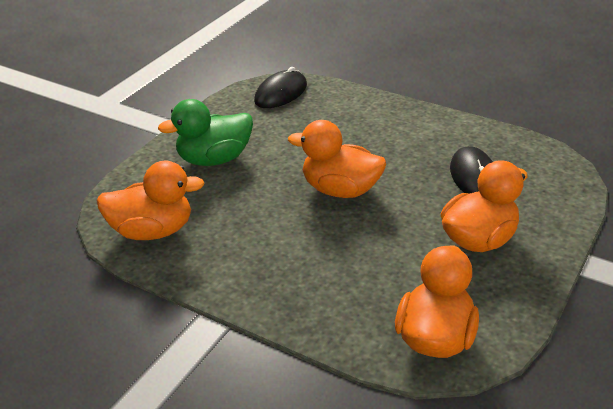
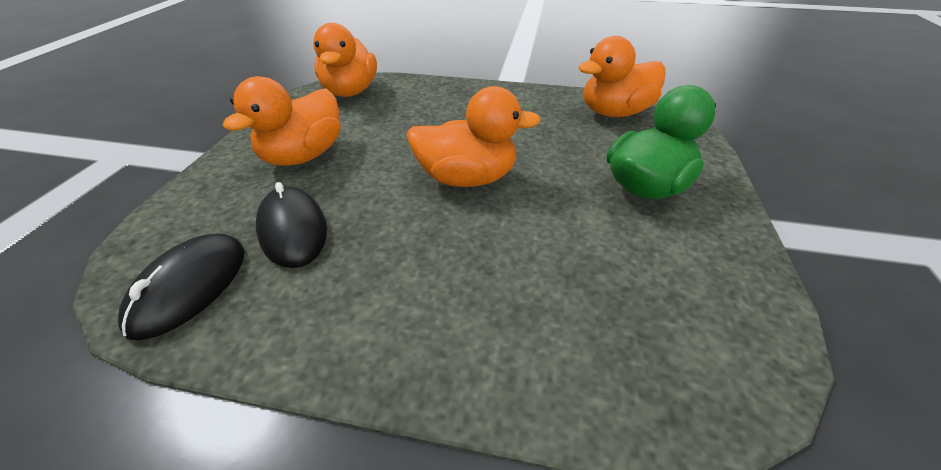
camera: 160 degrees right, 5 degrees up
black mouse [254,67,307,108] -> black mouse moved to [118,233,245,340]

